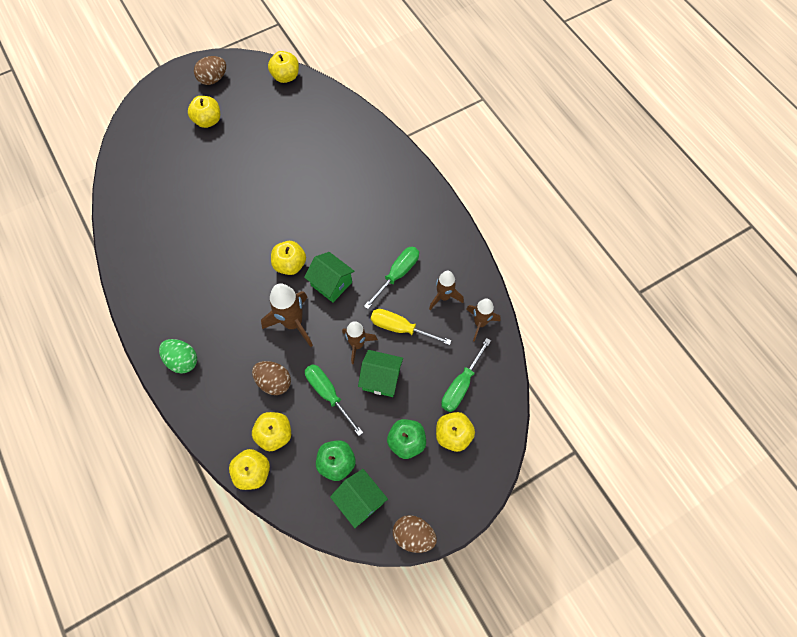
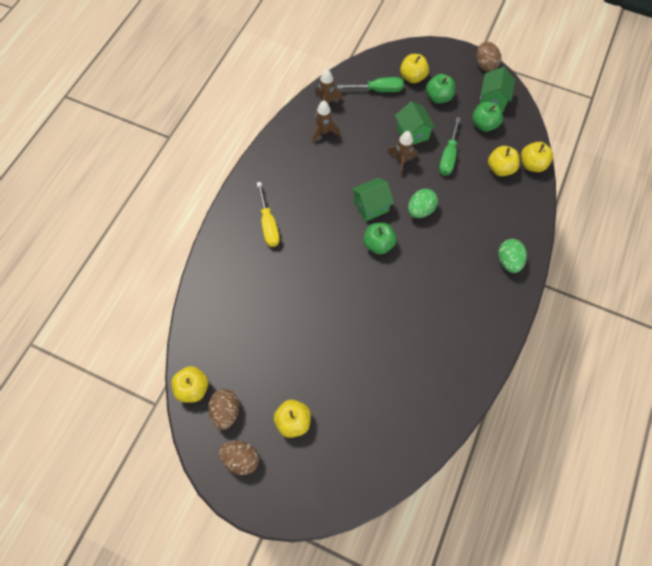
camera: 125 degrees left, 0 degrees up
brown egg [252,361,291,395] -> brown egg moved to [208,389,239,430]
brown rocket [261,283,313,347] -> green egg [408,189,438,218]
yellow apple [271,241,306,275] -> green apple [364,223,397,255]
green house [304,252,355,303] -> green house turned 60 degrees clockwise [351,178,394,222]
green screwdriver [364,247,419,309] -> none
yellow screwdriver [371,309,452,345] -> yellow screwdriver moved to [257,182,280,247]

